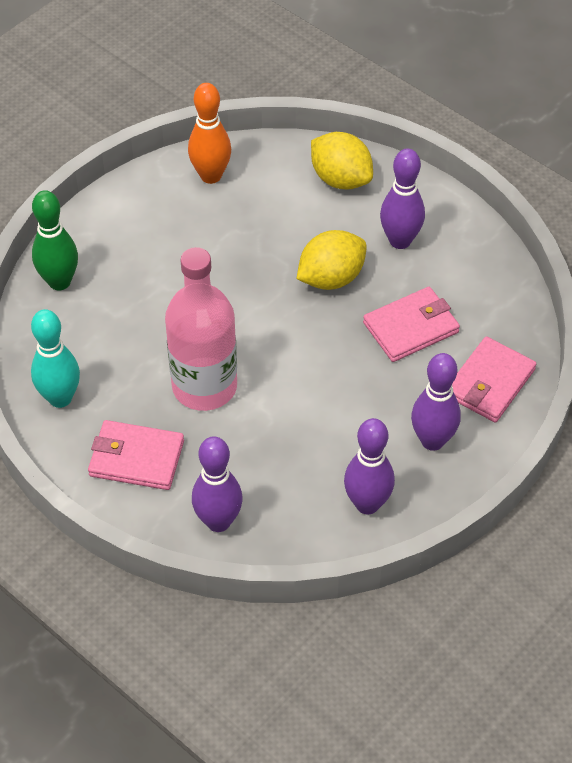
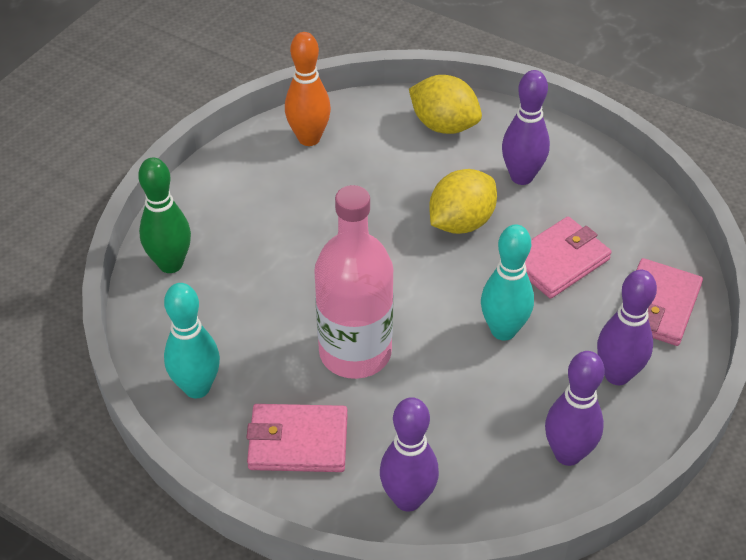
camera: 10 degrees left, 5 degrees down
none -> turquoise bowling pin [481,224,534,340]

